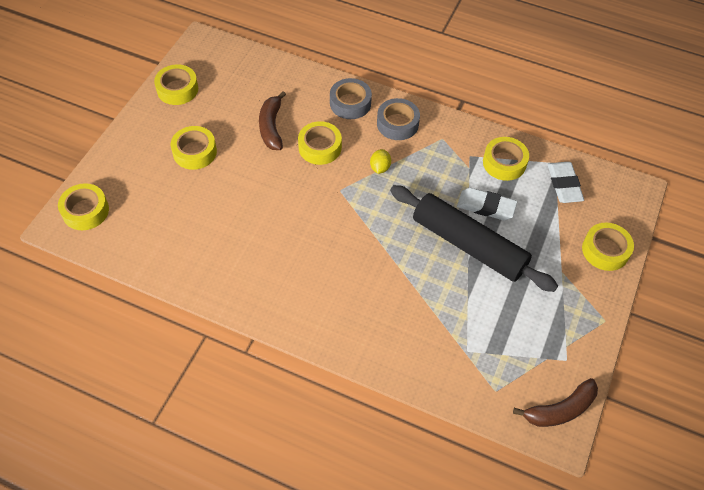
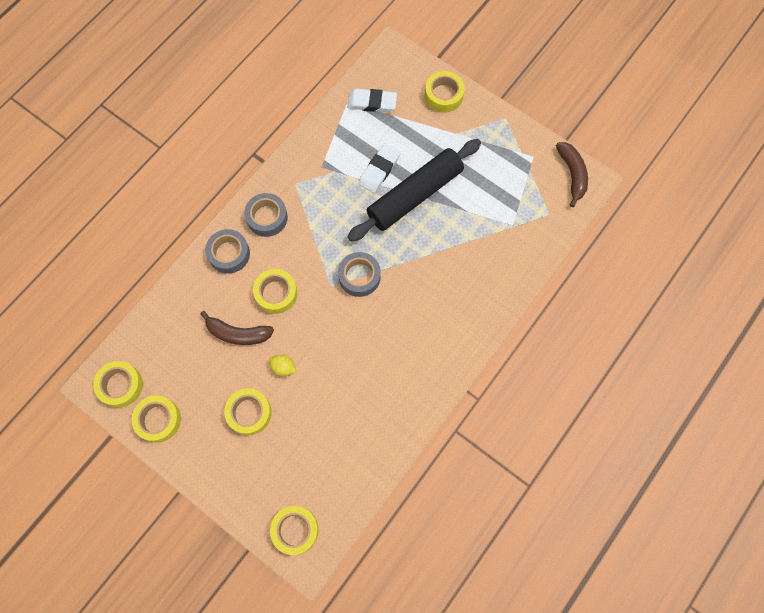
camera: 75 degrees left, 15 degrees up
yellow lemon [370,149,391,174] -> yellow lemon moved to [269,354,296,376]
yellow tape [483,137,529,181] -> yellow tape moved to [93,361,143,408]
none -> grey tape [338,252,381,297]

